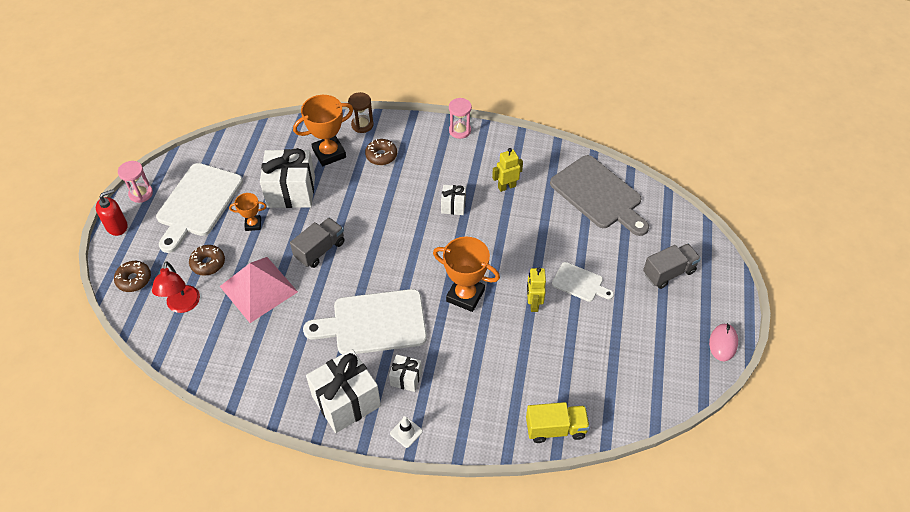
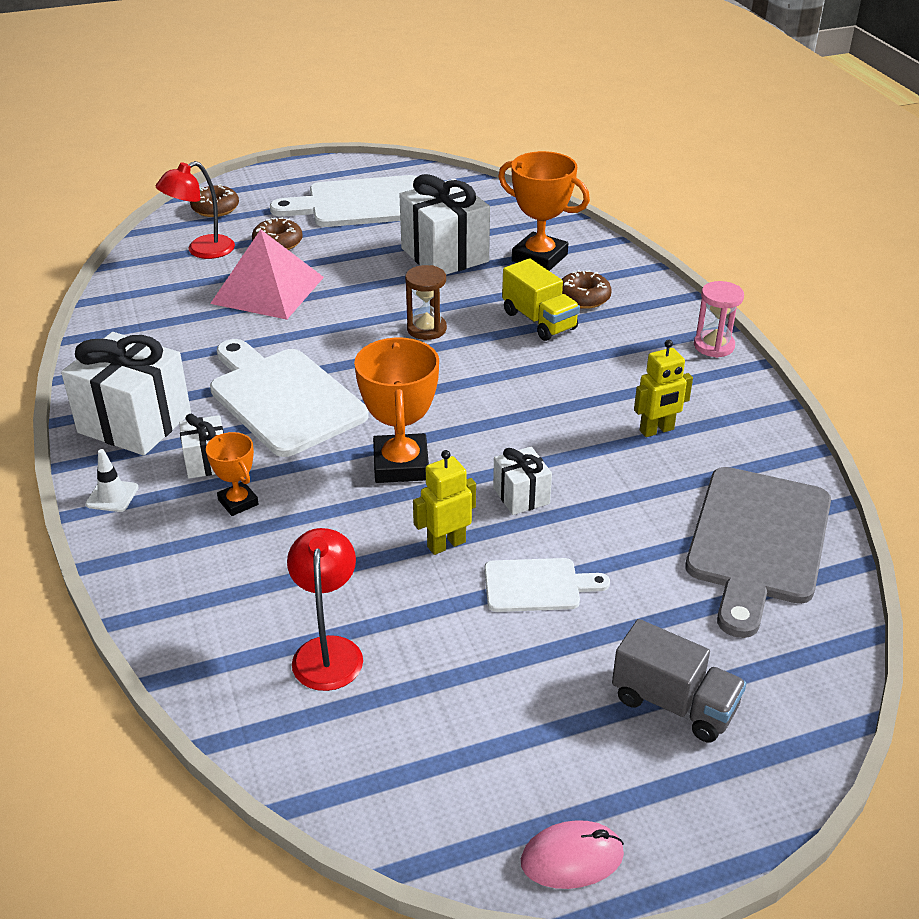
camera: 60 degrees right, 15 degrees down
red soap dispenser [96,189,128,236] -> none
pink hourglass [118,161,153,203] -> none
orange trophy [229,193,267,231] -> orange trophy moved to [206,432,259,516]
grey truck [290,217,345,268] -> none
brown hourglass [348,92,374,133] -> brown hourglass moved to [405,265,447,340]
white gift [441,185,466,215] -> white gift moved to [493,447,552,515]
yellow robot [492,148,523,192] -> yellow robot turned 120 degrees clockwise [634,340,693,437]
yellow truck [526,402,590,443] -> yellow truck moved to [502,258,580,341]
white cutting board [552,262,614,302] -> white cutting board turned 90 degrees counterclockwise [484,558,610,612]
none -> red lamp [287,528,363,691]

